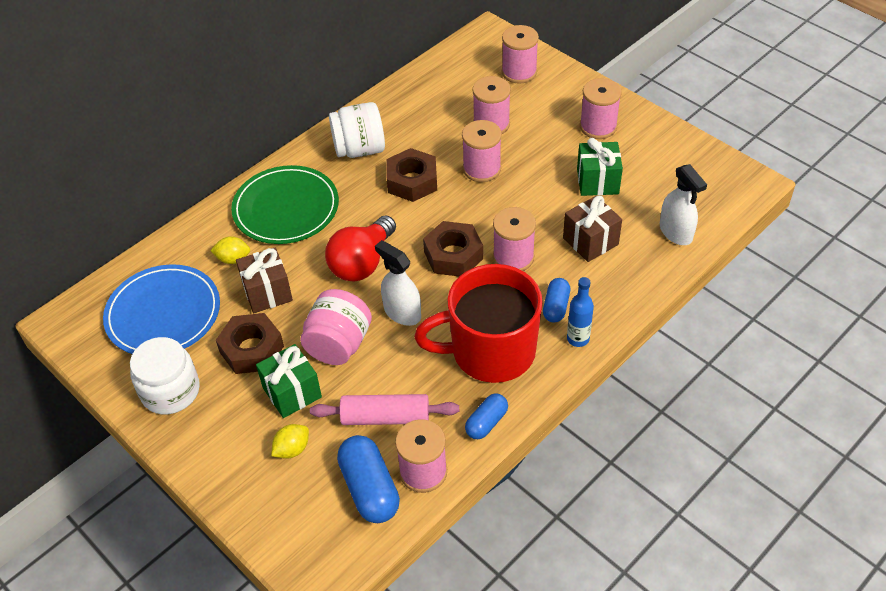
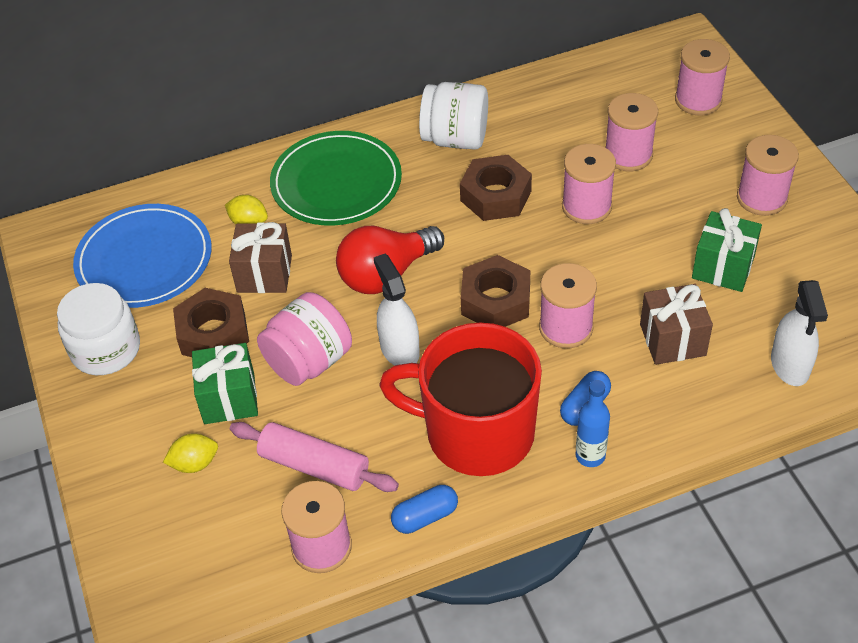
camera: 25 degrees right, 0 degrees up
blue capsule [337,435,400,523] -> none

